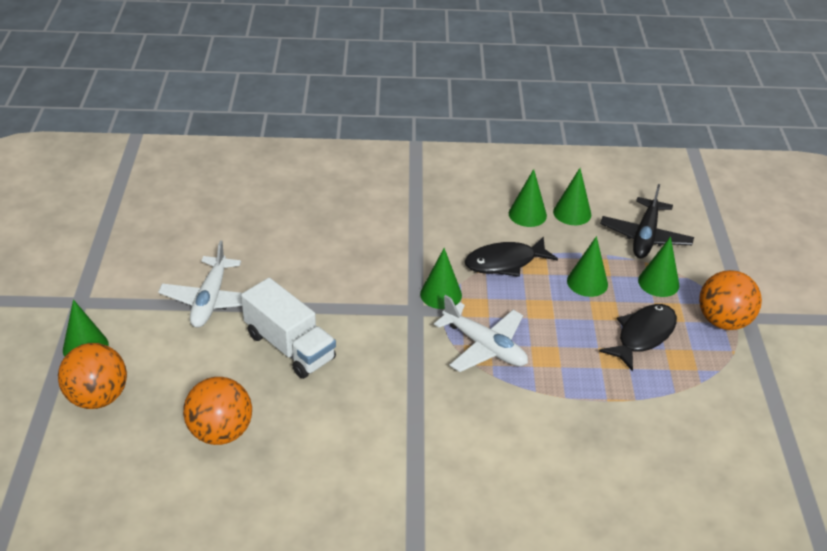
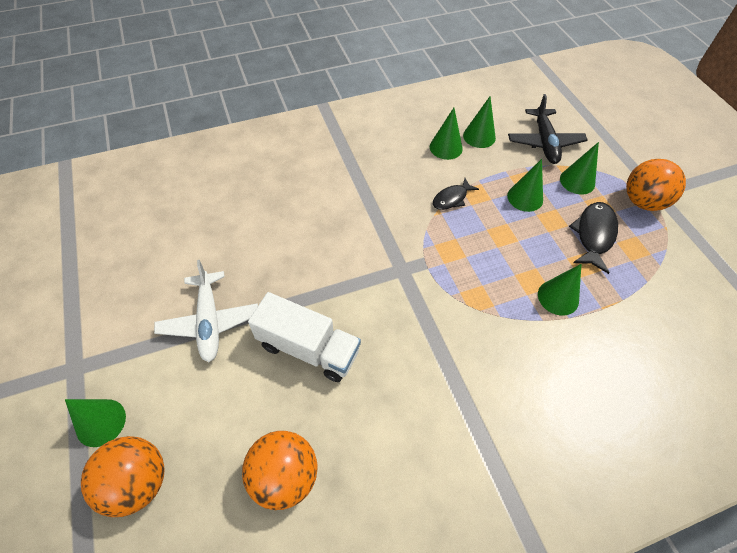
camera: 20 degrees left, 15 degrees up
green cone [420,248,462,309] -> green cone moved to [538,264,581,316]
white plane [434,295,528,372] -> none
black fish [465,236,558,277] -> black fish [433,178,479,210], size x0.64

